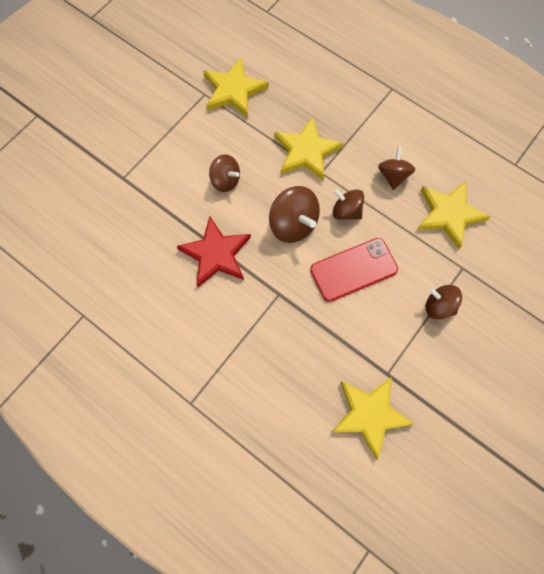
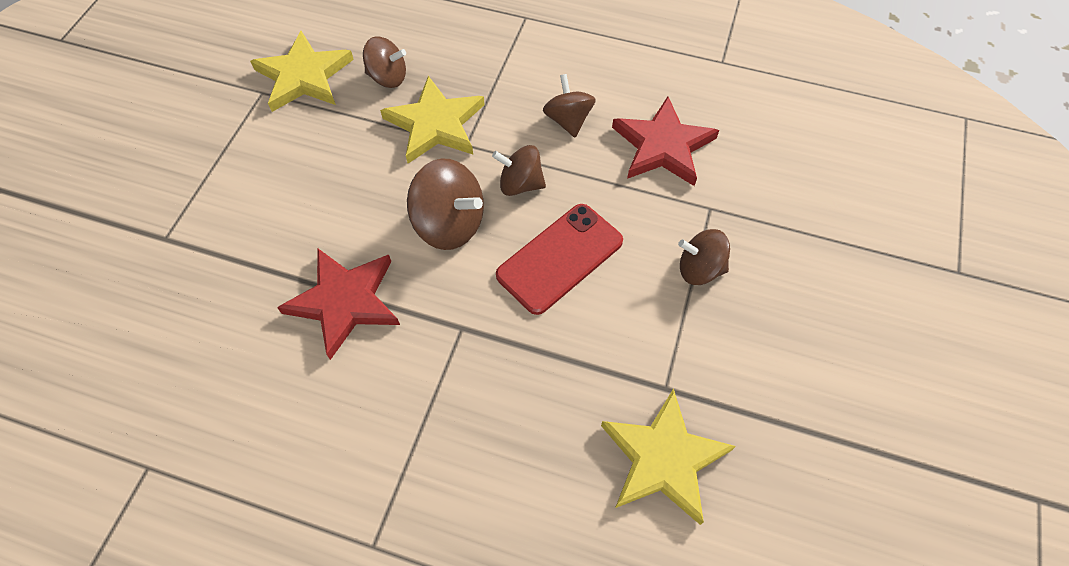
camera: 20 degrees left, 10 degrees down
brown spinning top [209,154,240,192] -> brown spinning top moved to [363,37,406,88]
yellow star [417,181,491,249] -> red star [612,97,719,186]

